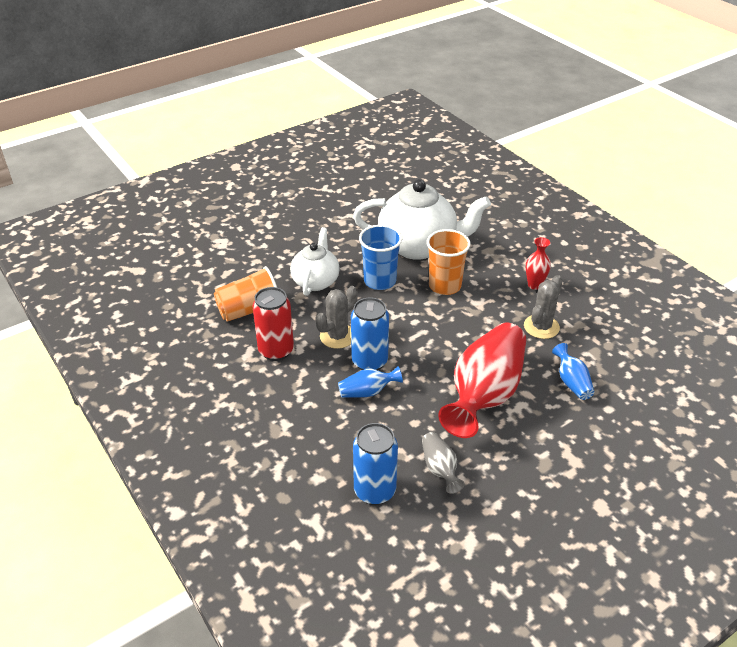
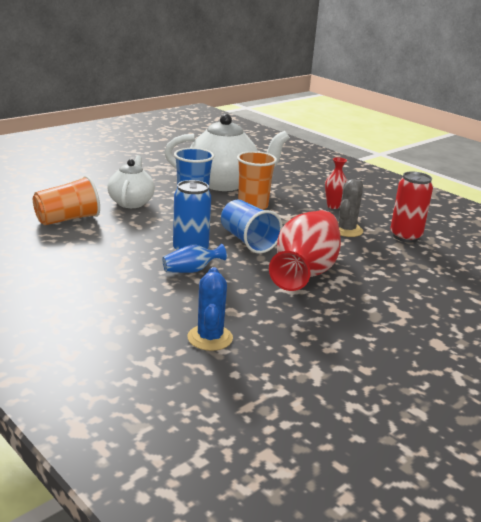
camera: 10 degrees left, 15 degrees down
red can [252,287,294,361] -> red can moved to [390,171,433,242]
grey cactus [315,286,358,349] -> none
blue can [353,423,398,505] -> blue cactus [187,267,233,351]
grey vase [422,432,465,494] -> none
blue vase [552,343,594,400] -> none
none -> blue cup [221,199,283,253]

